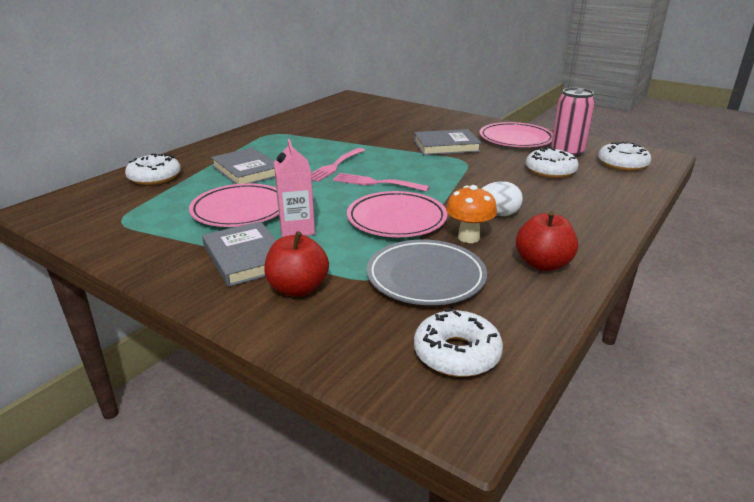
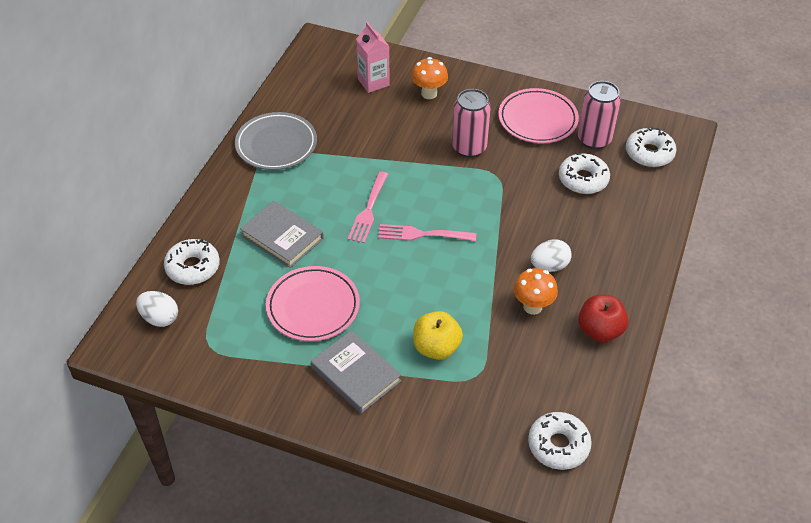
camera: 15 degrees left, 20 degrees up
red apple [264,231,329,297] -> none
pink carton [274,139,315,237] -> pink carton moved to [356,22,390,93]
pink plate [347,191,447,237] -> none
grey plate [367,240,487,305] -> grey plate moved to [235,112,317,170]
grey book [414,129,481,155] -> pink can [452,89,491,158]
none -> white egg [136,291,178,327]
none -> orange mushroom [411,57,448,99]
none -> yellow apple [413,311,463,360]

